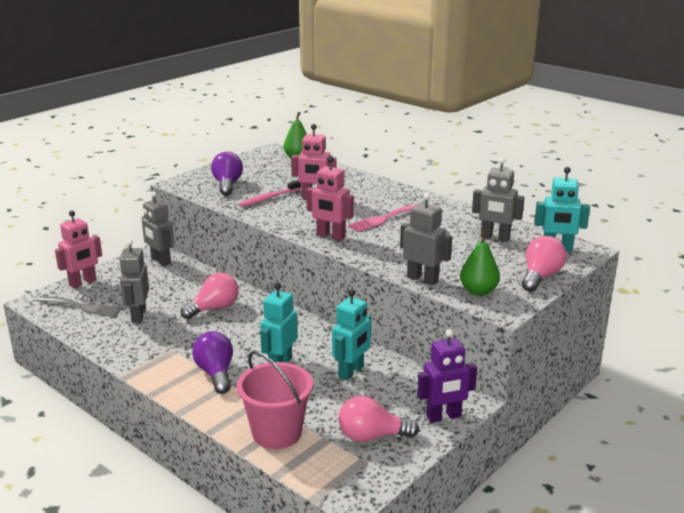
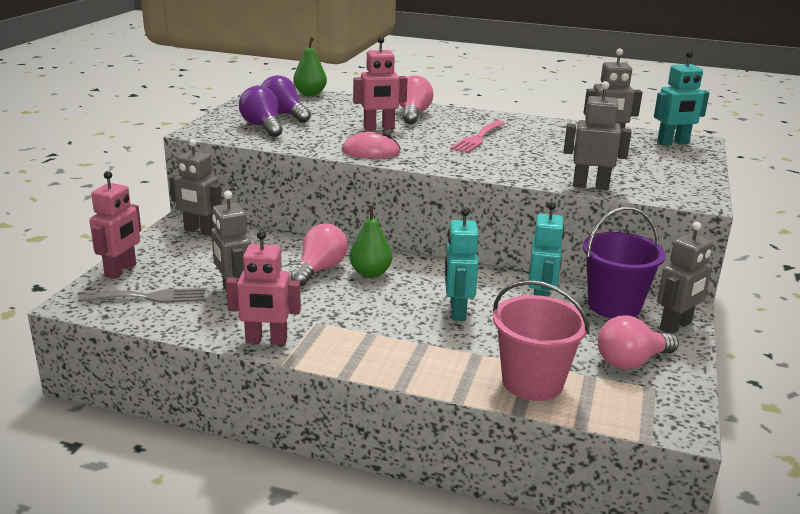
camera: 25 degrees left, 0 degrees up
purple light bulb [192,331,233,394] -> purple light bulb moved to [261,75,311,123]
pink toothbrush [239,180,301,207] -> none
pink robot [306,156,354,241] -> pink robot moved to [226,230,301,345]
purple robot [417,329,477,423] -> grey robot [657,222,713,334]
green pear [460,230,500,296] -> green pear moved to [350,206,392,278]
pink light bulb [522,236,566,292] -> pink light bulb moved to [399,75,434,124]
none -> pink mouse [342,132,401,158]
none -> purple bucket [583,207,666,318]

